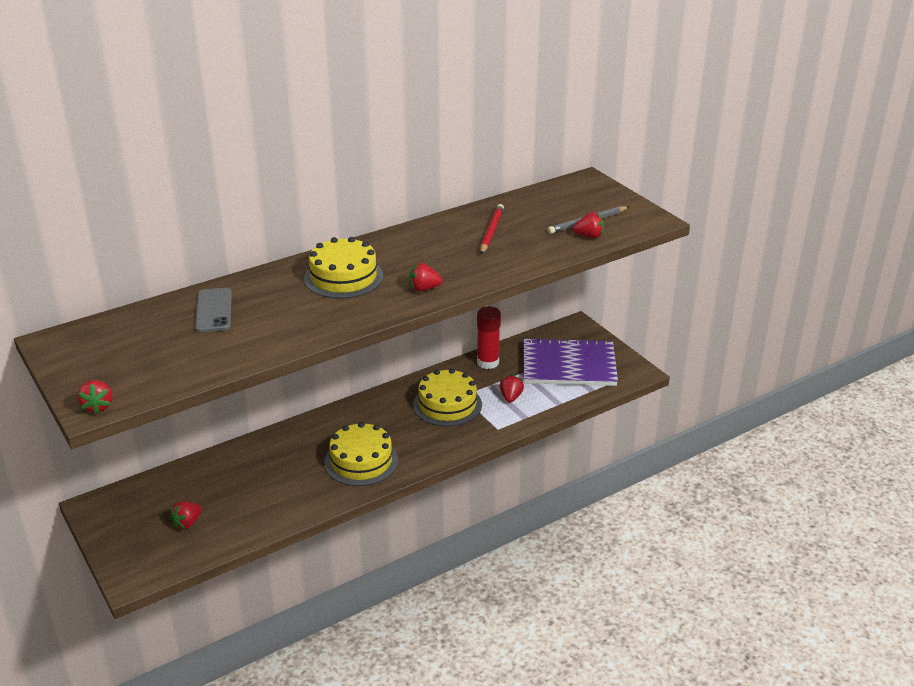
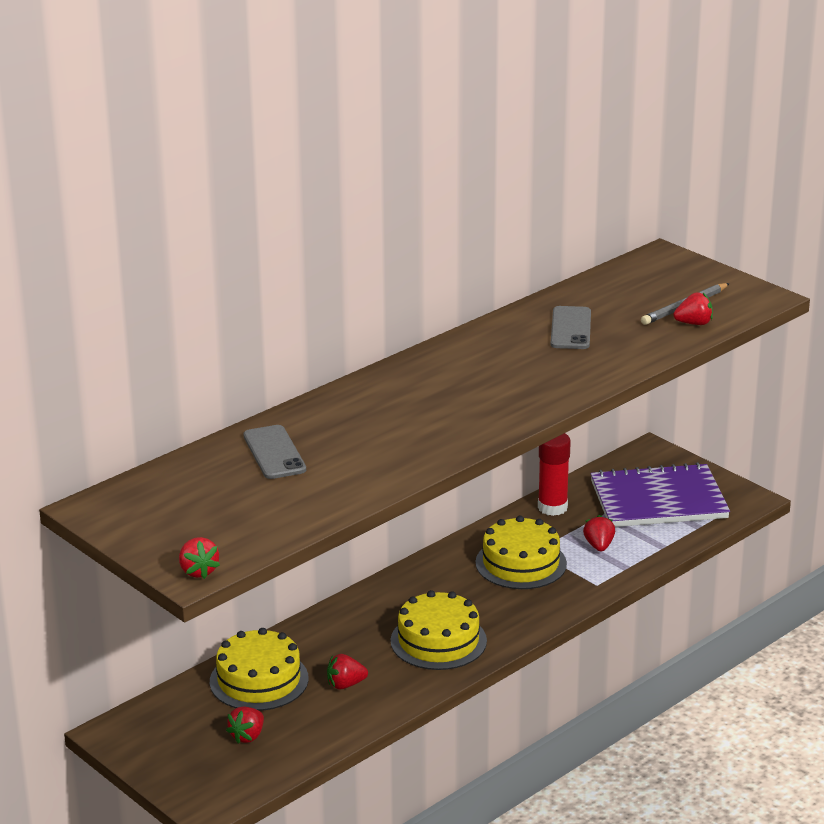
camera: 10 degrees left, 5 degrees down
yellow cake [304,237,383,299] -> yellow cake moved to [210,628,309,711]
red strawberry [409,263,443,291] -> red strawberry moved to [327,654,368,690]
red pencil [480,204,504,254] -> grey phone [551,306,591,349]

